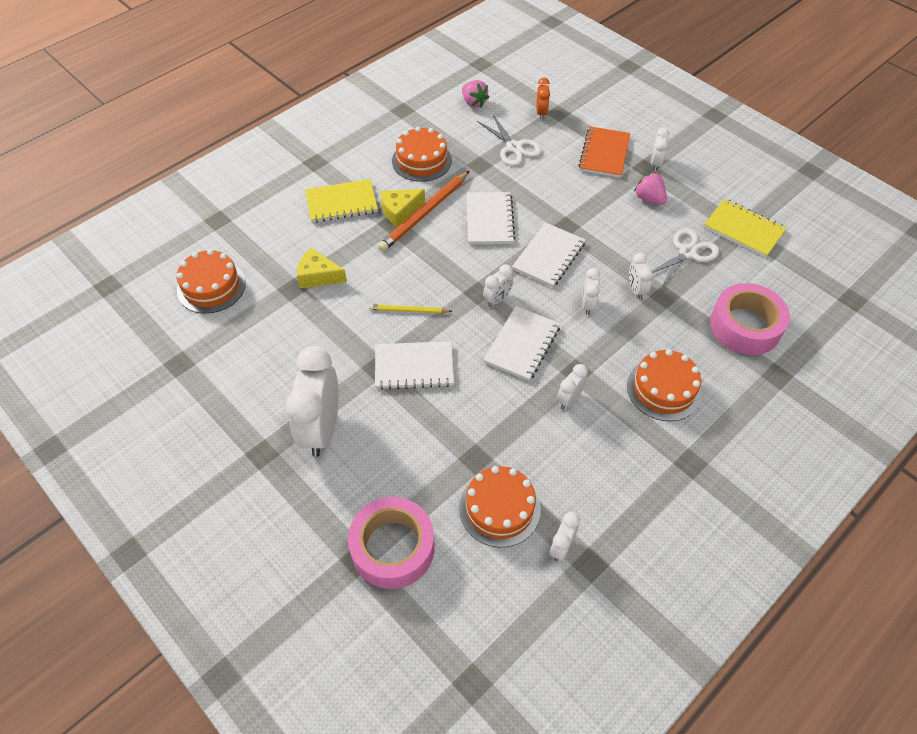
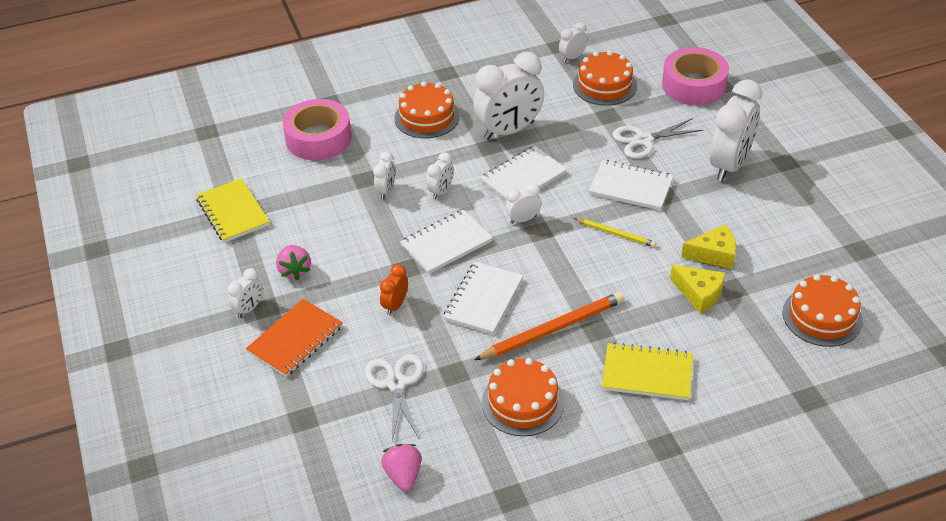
camera: 155 degrees left, 10 degrees down
yellow cheese [380,189,425,227] -> yellow cheese moved to [681,225,736,269]
orange clock [537,78,550,120] -> orange clock moved to [380,264,408,315]
white clock [557,364,588,409] -> white clock [473,52,544,140], size x2.14
white scissors [652,228,719,289] -> white scissors moved to [612,118,703,159]

